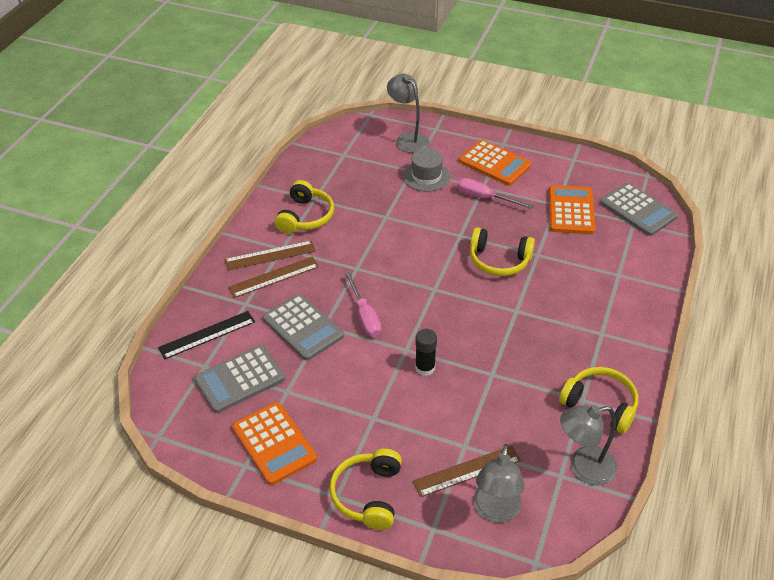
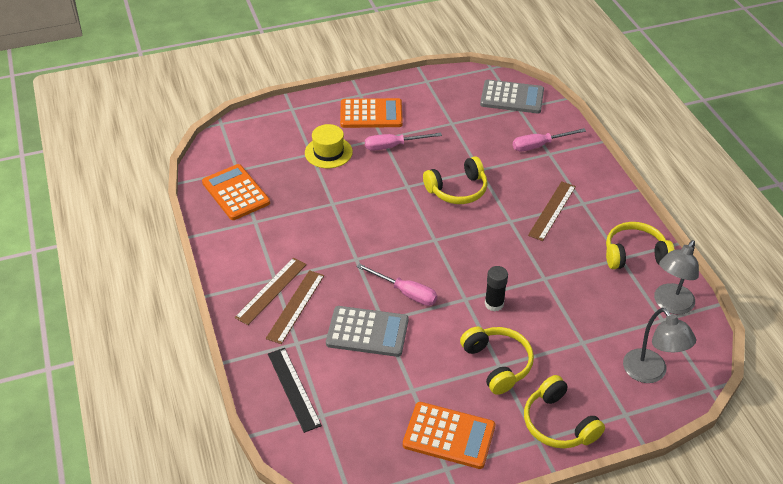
camera: 40 degrees left, 0 degrees up
black ruler [158,311,255,360] -> black ruler turned 45 degrees counterclockwise [268,348,322,433]
grey calculator [194,345,285,413] -> none
yellow headphones [275,180,334,234] -> yellow headphones moved to [460,327,534,395]
grey lamp [387,74,429,153] -> none
grey hat [403,148,450,192] -> yellow hat [305,124,353,168]
brown ruler [413,446,521,497] -> brown ruler moved to [528,181,576,241]
orange calculator [549,185,596,234] -> orange calculator moved to [202,164,270,220]
none -> pink screwdriver [513,128,586,151]

